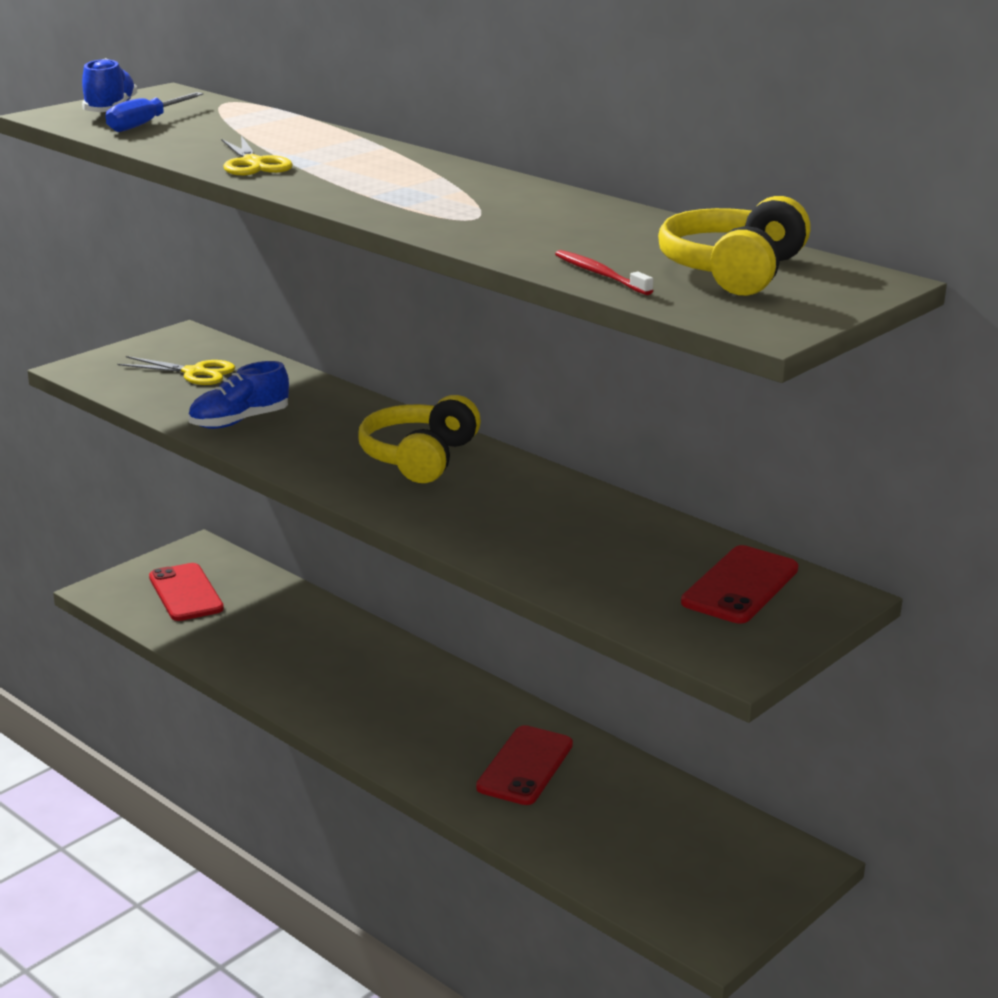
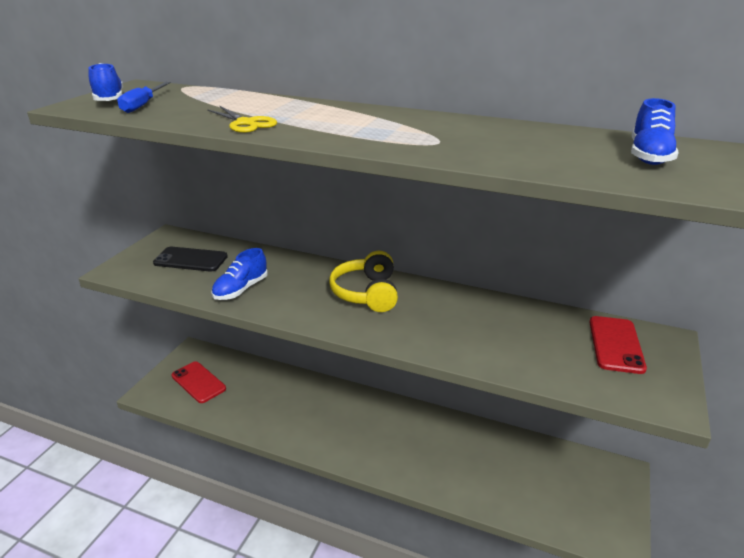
camera: 20 degrees left, 5 degrees up
yellow scissors [117,356,235,385] -> black phone [153,247,228,272]
red phone [476,725,573,805] -> none
red toothbrush [555,250,653,295] -> none
yellow headphones [658,196,811,296] -> blue shoe [631,98,679,165]

